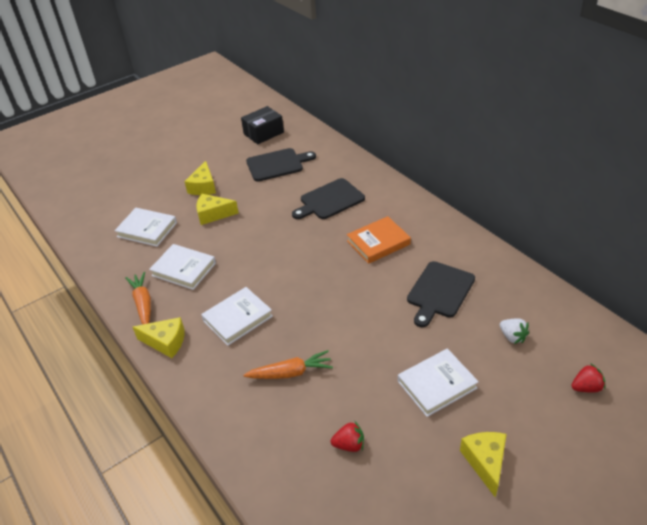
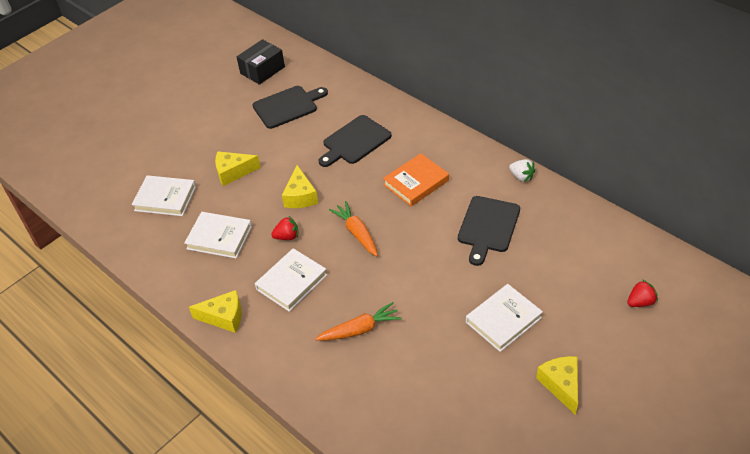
camera: 10 degrees left, 5 degrees up
orange carrot [125,272,151,324] -> orange carrot moved to [329,201,378,256]
yellow cheese [184,161,216,195] -> yellow cheese moved to [282,165,318,208]
red strawberry [331,421,364,452] -> red strawberry moved to [271,216,298,240]
white strawberry [500,318,529,344] -> white strawberry moved to [509,159,535,182]

